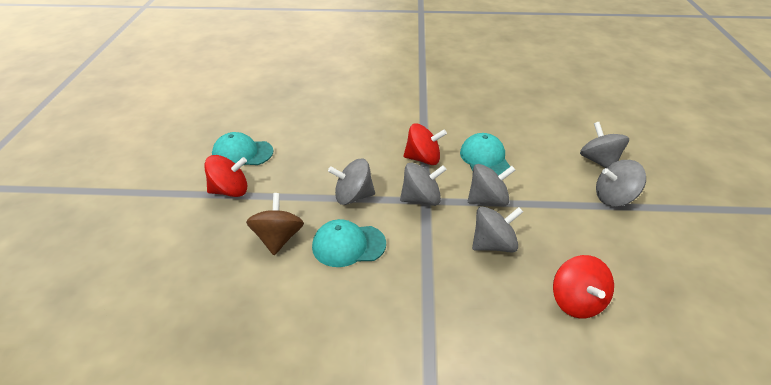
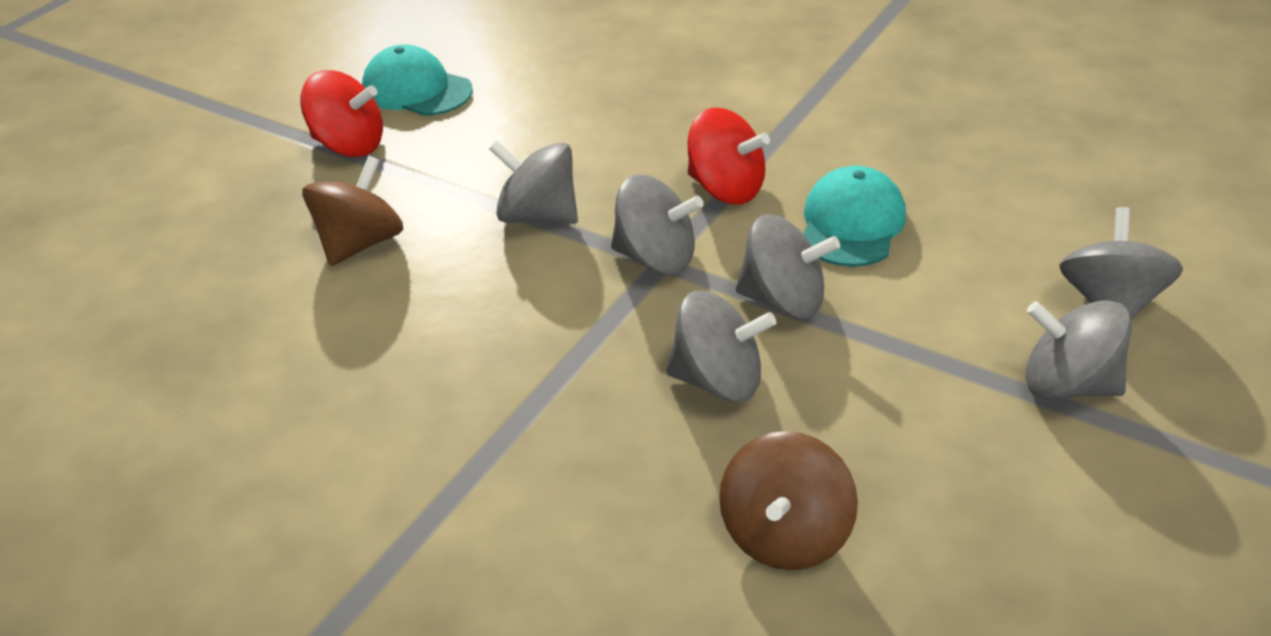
camera: 30 degrees right, 0 degrees up
turquoise cap [312,219,386,267] -> none
red spinning top [553,255,614,318] -> brown spinning top [719,431,858,570]

